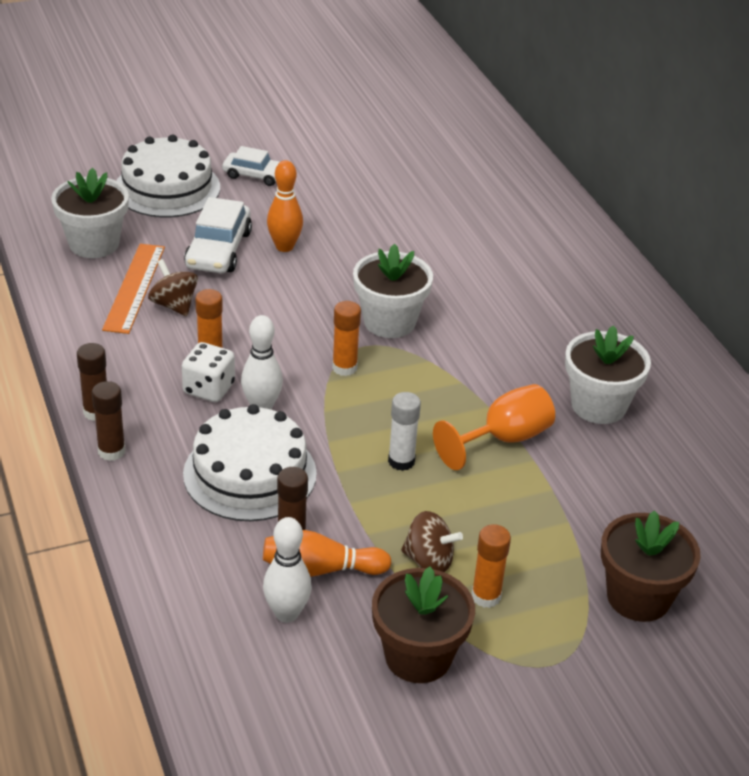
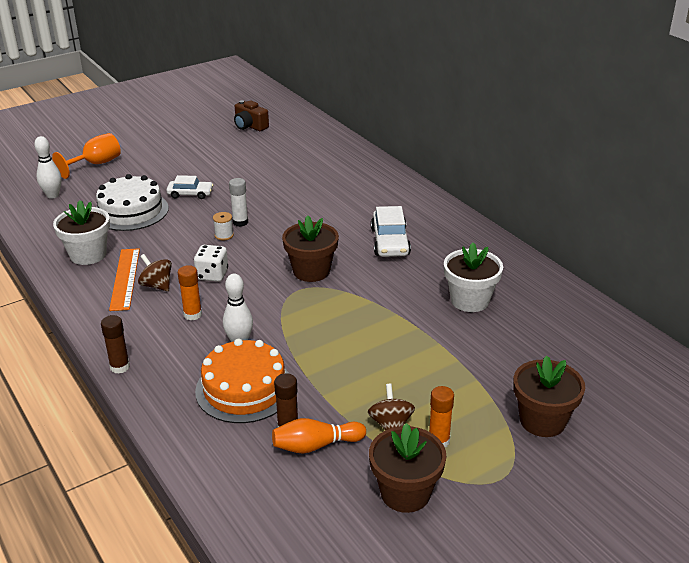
camera: 10 degrees left, 5 degrees down
brown glue stick [92,381,125,461] -> none
white dice [182,342,235,402] -> white dice moved to [194,245,228,282]
white cake [183,404,317,521] -> orange cake [195,338,289,423]
white car [184,197,252,273] -> white car moved to [371,206,411,257]
white bowling pin [263,517,312,623] -> white bowling pin moved to [34,136,62,199]
orange bowling pin [267,160,303,252] -> white spool [213,212,234,240]
orange glue stick [332,301,361,376] -> none
white flower pot [353,244,433,338] -> brown flower pot [282,215,339,282]
white glue stick [388,392,421,471] -> white glue stick moved to [229,178,248,227]
brown spinning top [401,511,463,572] -> brown spinning top turned 105 degrees counterclockwise [368,384,415,430]
orange goblet [433,384,555,470] -> orange goblet moved to [52,133,121,179]
none -> brown camera [234,100,269,131]

